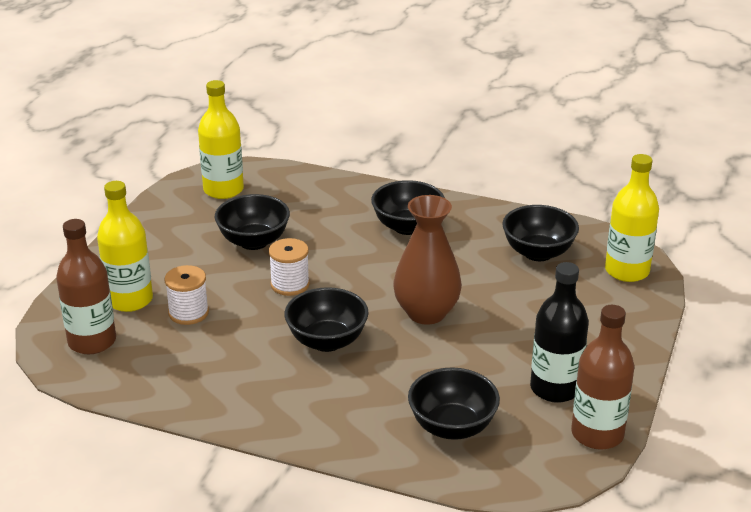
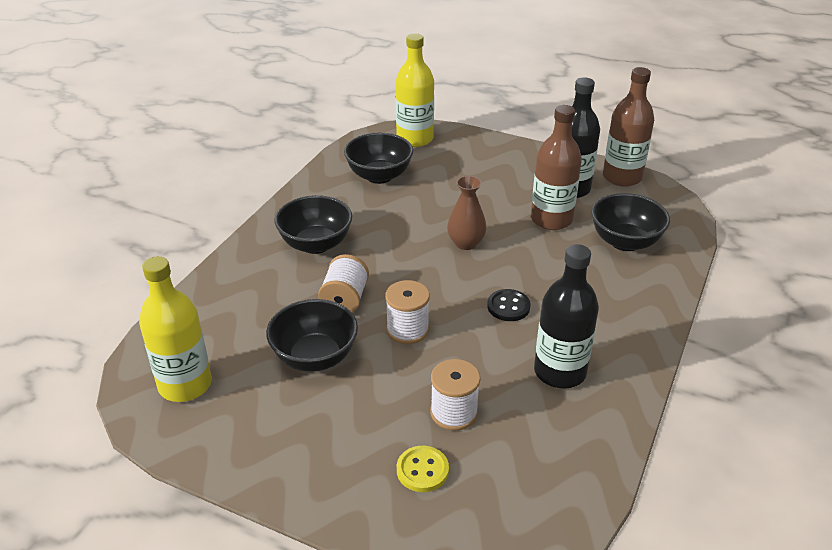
camera: 85 degrees left, 5 degrees up
brown bottle [56,219,116,354] -> brown bottle moved to [531,105,582,230]
yellow bottle [97,181,153,312] -> yellow button [397,446,449,492]
black bowl [284,287,369,352] -> black button [487,289,531,321]
brown vase [393,195,462,325] -> brown vase [447,176,486,250], size x0.61
none -> white spool [318,254,369,313]
none -> black bottle [534,244,599,389]

